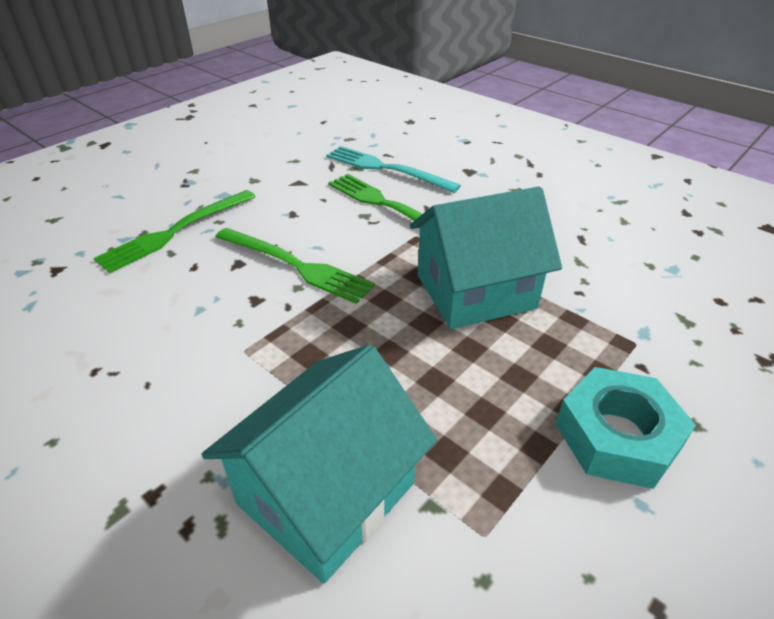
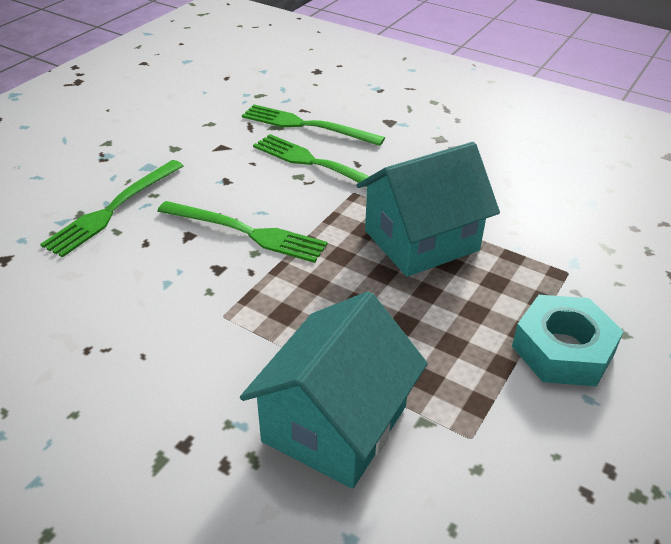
camera: 10 degrees left, 0 degrees up
turquoise fork [326,146,461,193] -> green fork [242,104,385,146]

